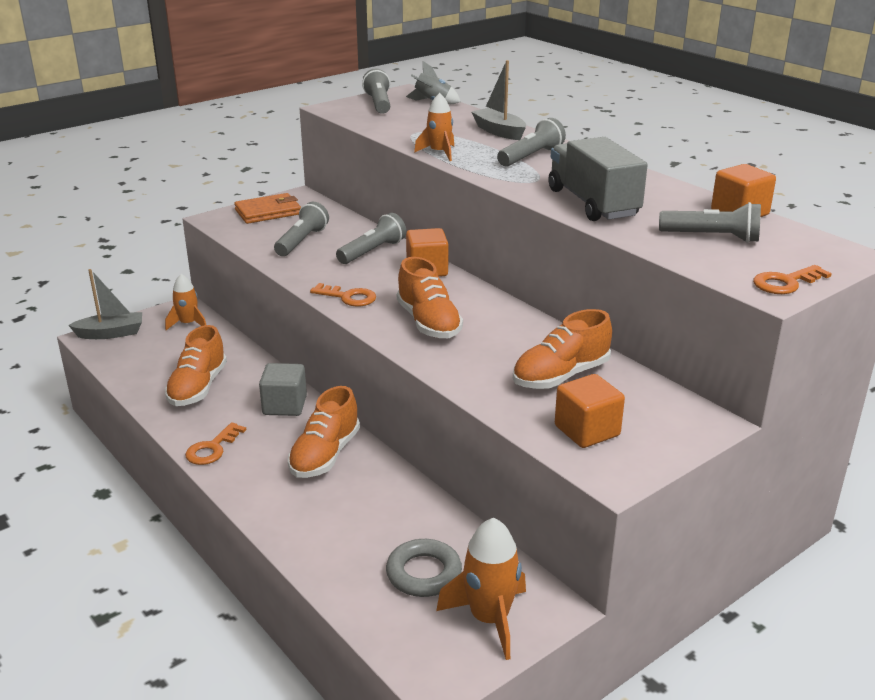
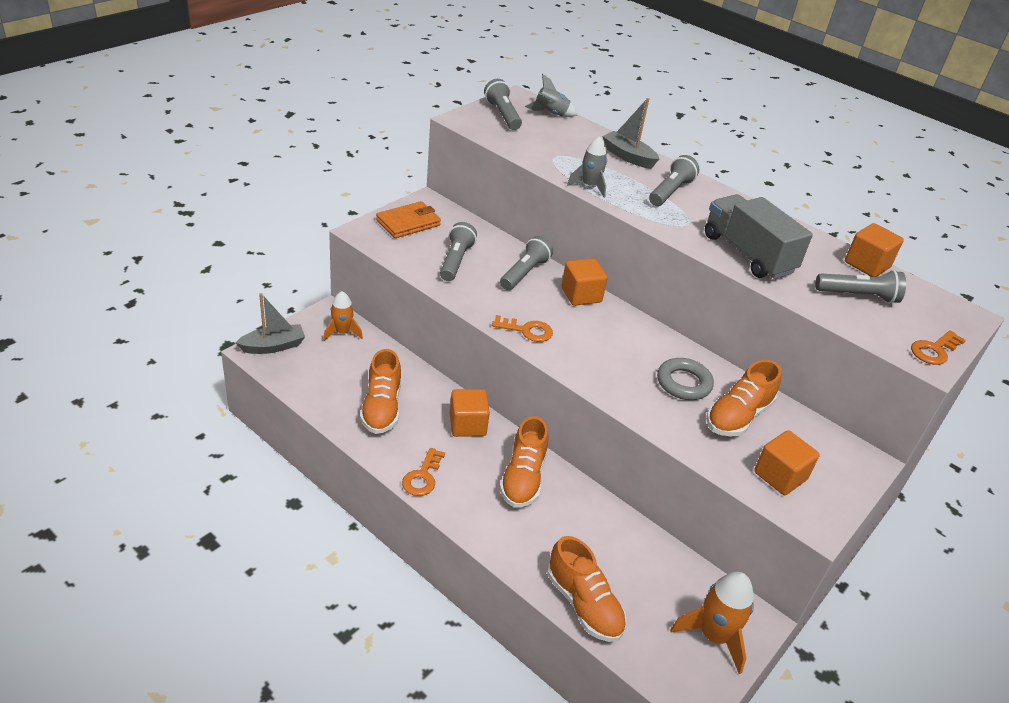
camera: 15 degrees left, 10 degrees up
grey cube [259,363,307,416] -> orange cube [450,389,490,437]
grey ring [386,539,462,597] -> grey ring moved to [657,358,714,400]
orange shoe [397,257,463,338] -> orange shoe moved to [547,536,627,642]
orange rocket [414,93,454,161] -> grey rocket [567,136,607,198]

